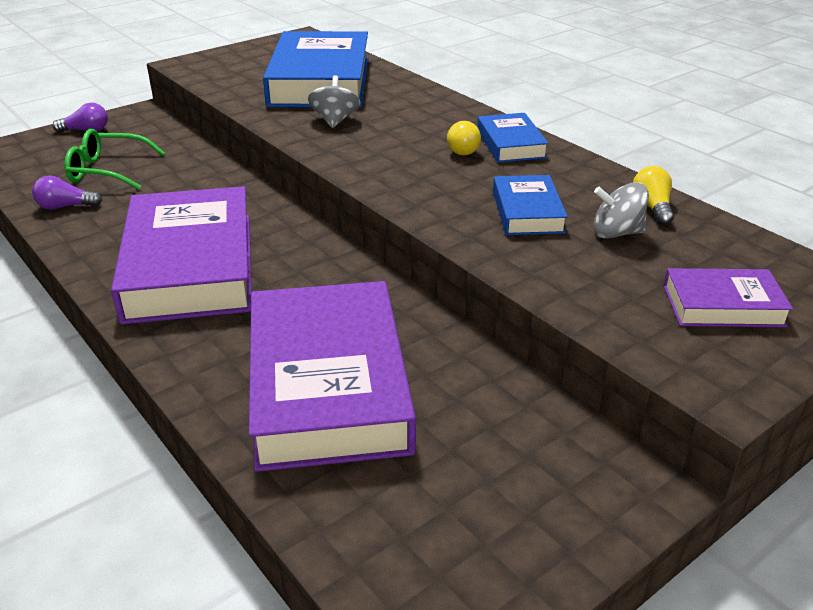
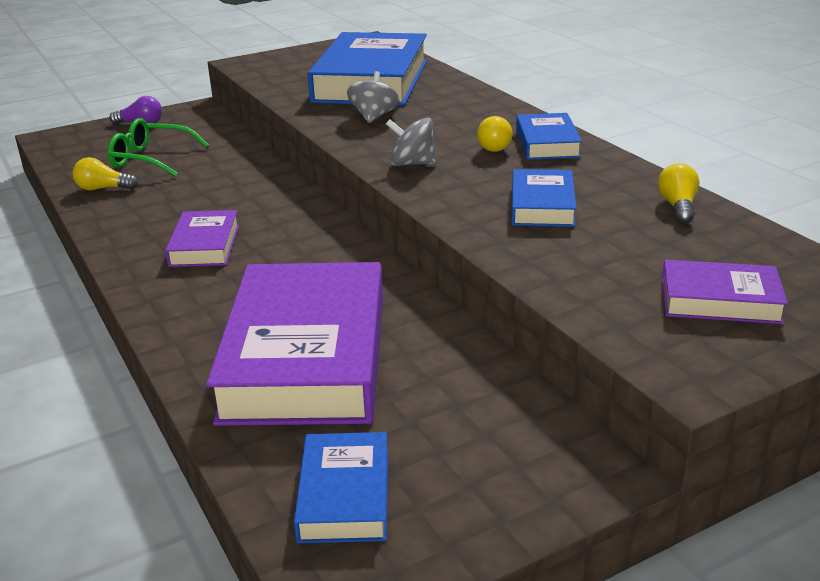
camera: 10 degrees right, 5 degrees down
purple light bulb [32,175,102,210] -> yellow light bulb [73,157,138,190]
purple book [111,186,252,324] -> purple book [165,210,239,267], size x0.48
grey spinning top [593,182,649,239] -> grey spinning top moved to [386,118,437,166]
none -> blue book [294,432,388,543]

